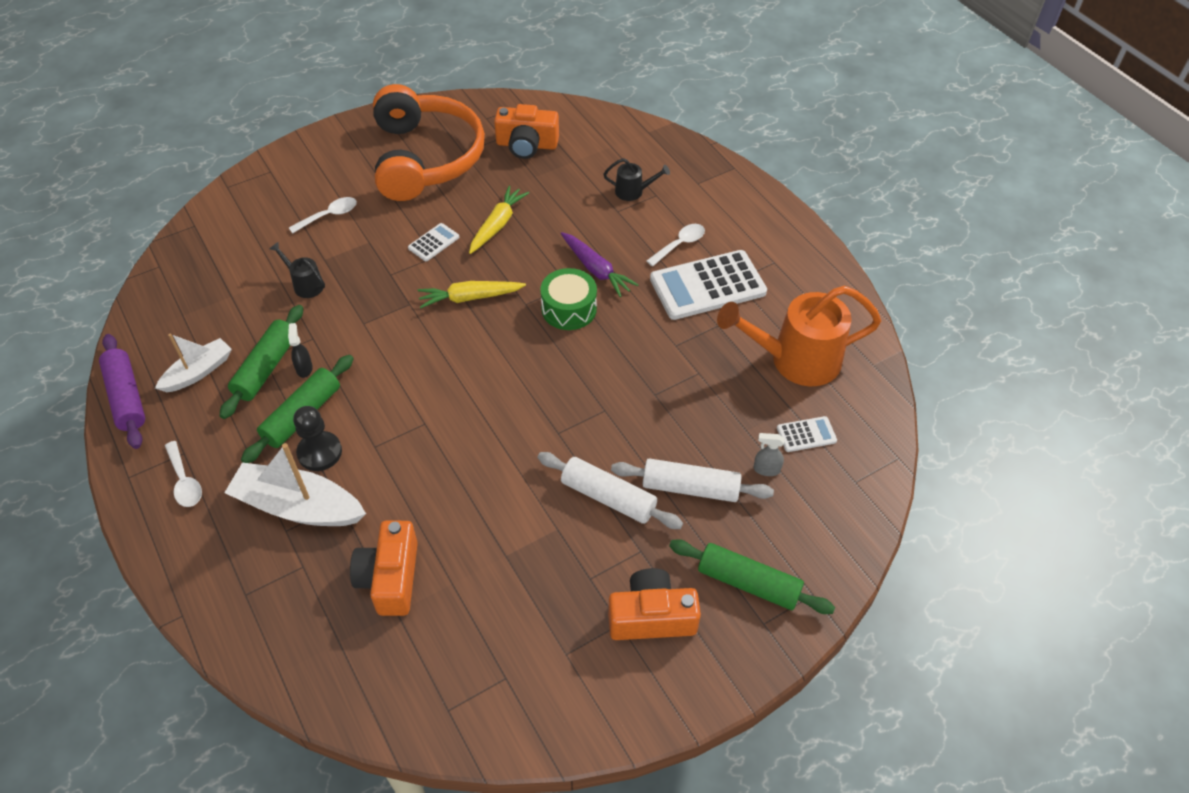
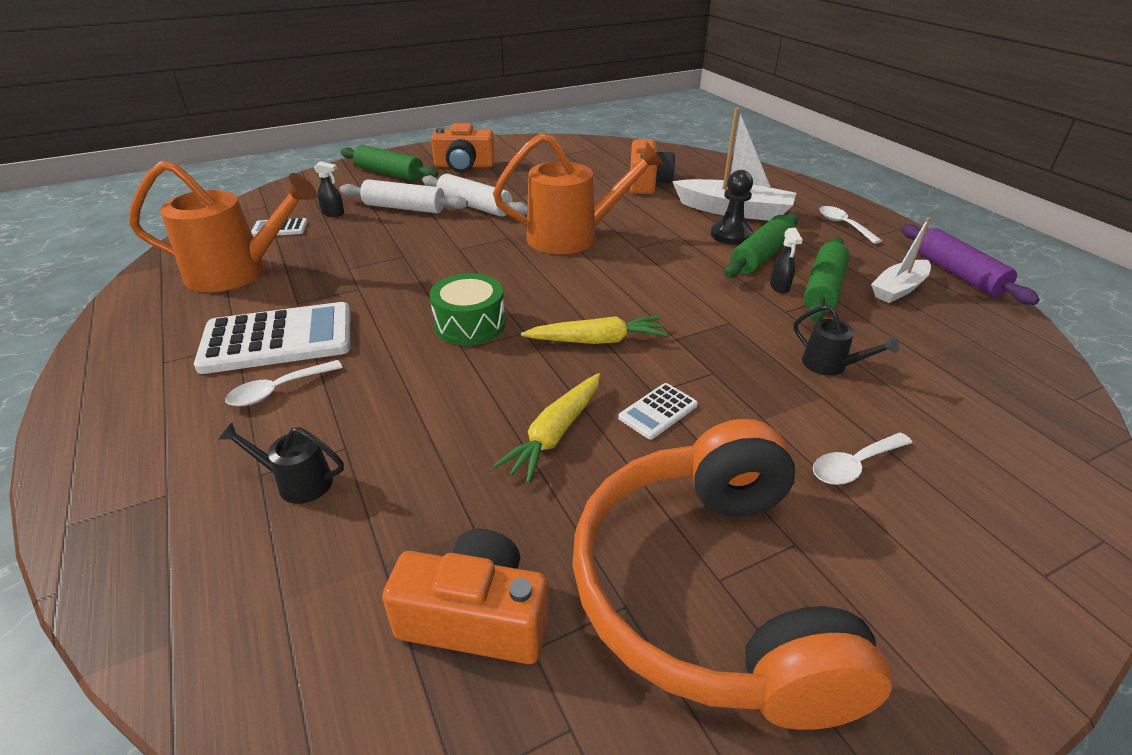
camera: 175 degrees left, 15 degrees down
purple carrot [561,232,639,297] -> none
grey spray bottle [754,433,784,476] -> black spray bottle [314,161,344,217]
none -> orange watering can [493,133,665,254]

